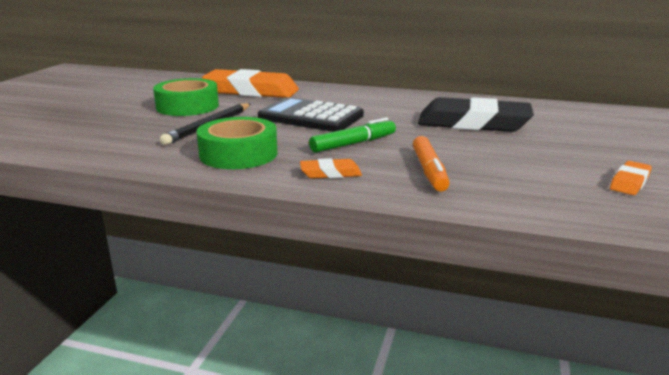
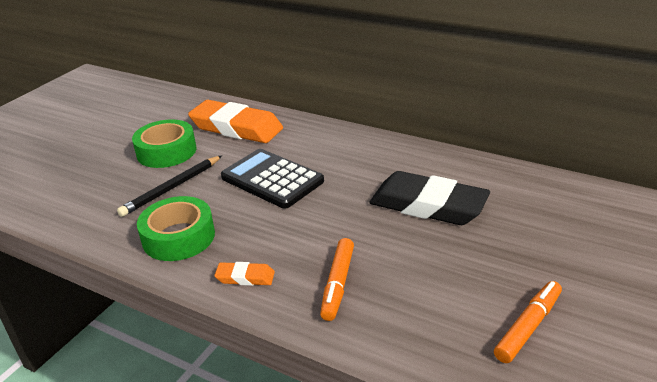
camera: 15 degrees right, 10 degrees up
green marker [309,118,396,153] -> none
orange eraser [610,161,652,195] -> orange marker [494,281,562,363]

